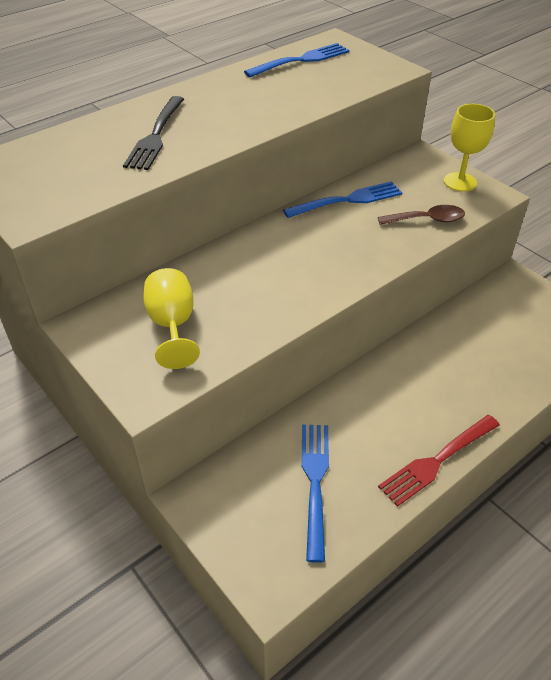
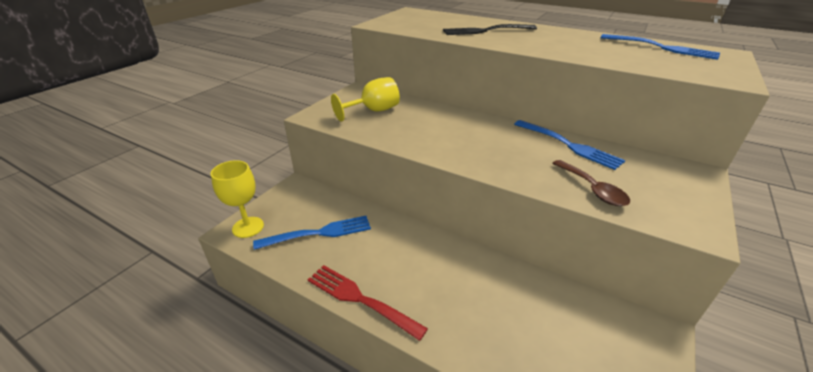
camera: 70 degrees right, 10 degrees down
yellow goblet [444,104,495,192] -> yellow goblet moved to [211,160,264,238]

